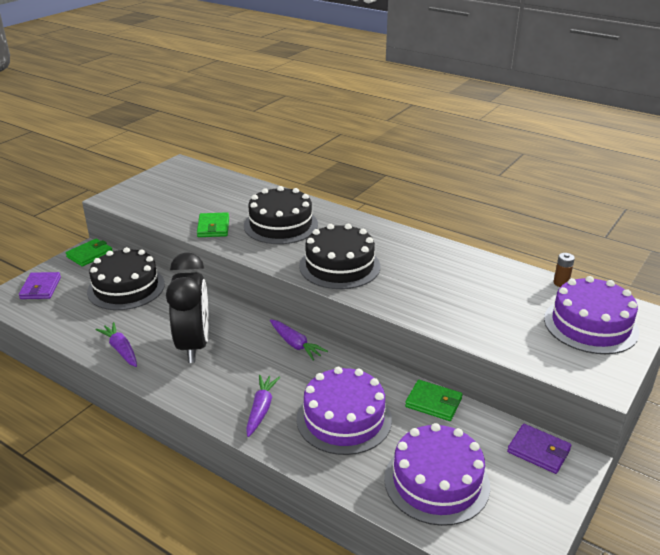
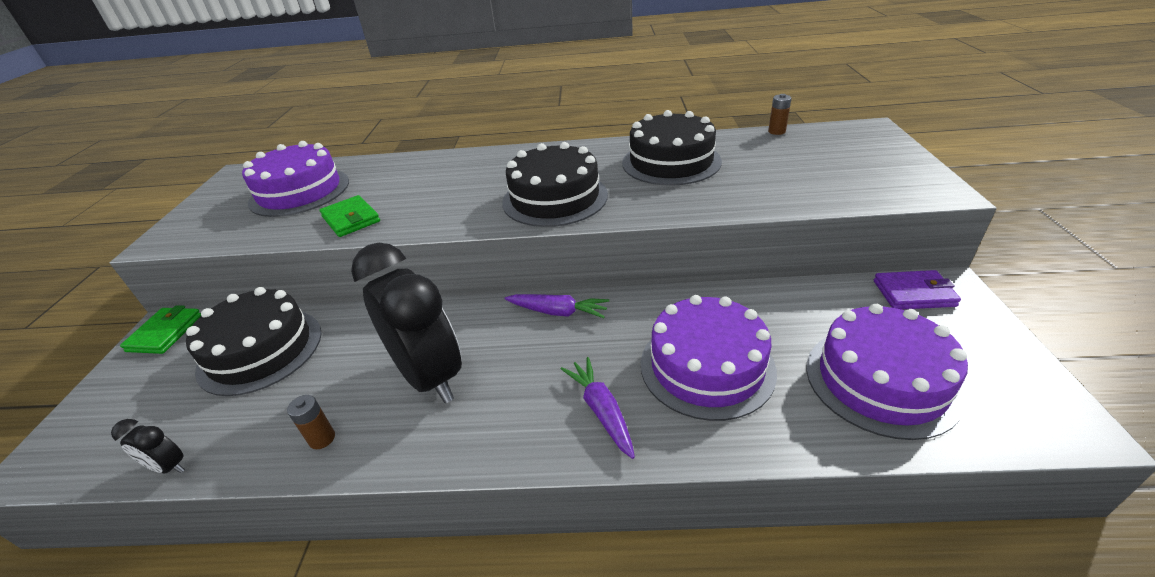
camera: 30 degrees left, 5 degrees up
purple wallet [19,272,61,299] -> none
purple carrot [96,322,137,367] -> brown battery [287,395,335,449]
black cake [244,186,318,244] -> black cake moved to [622,110,722,186]
green wallet [405,380,463,421] -> none
purple cake [544,276,639,354] -> purple cake moved to [242,141,349,217]
none -> black clock [111,419,185,474]

